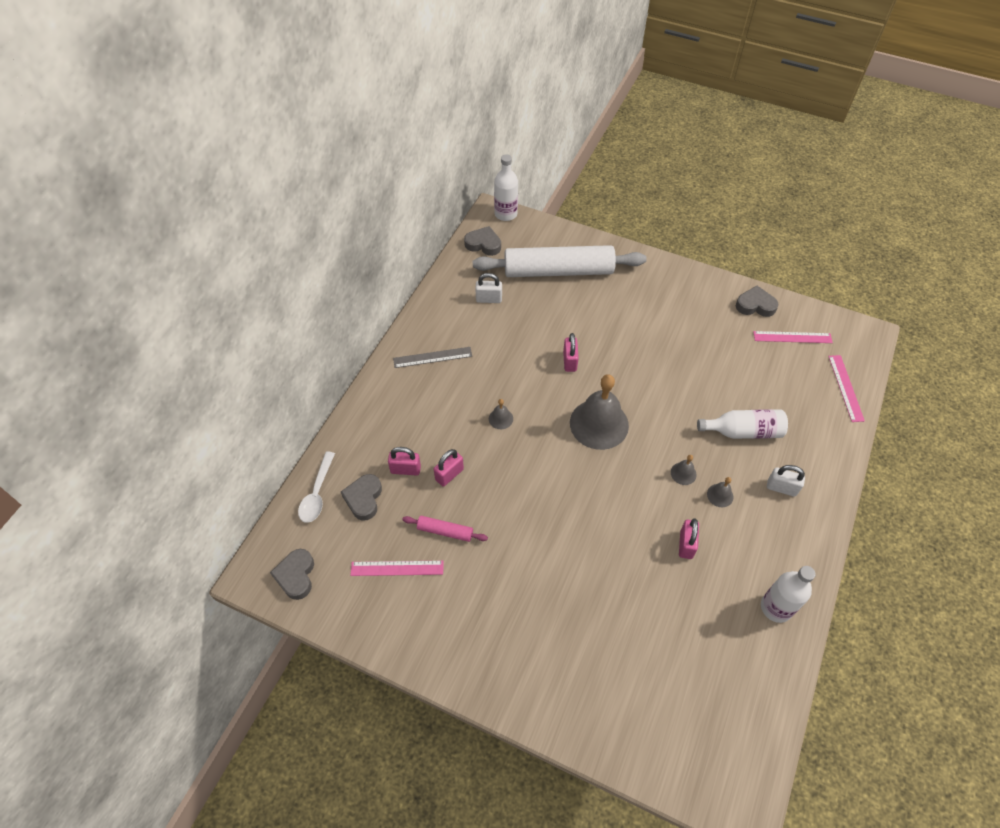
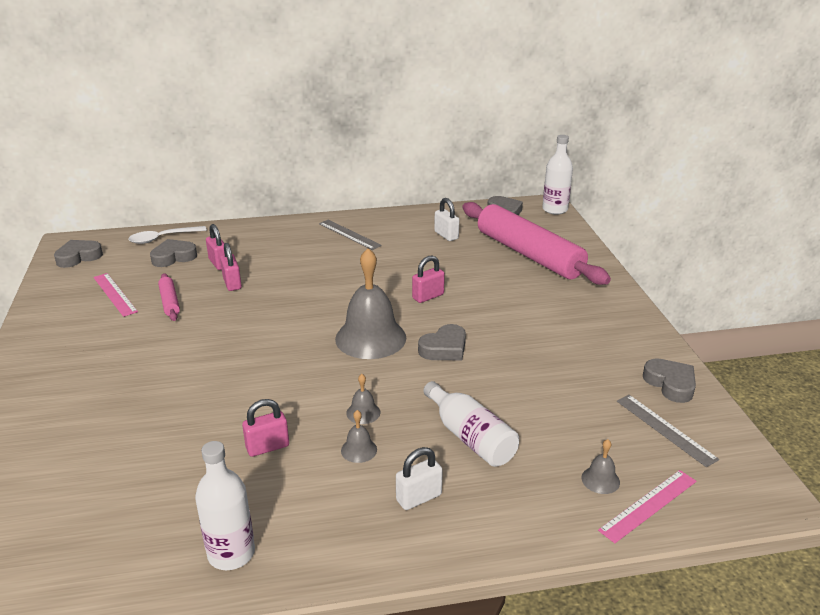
camera: 55 degrees right, 25 degrees down
pink padlock [434,449,464,487] -> pink padlock turned 60 degrees clockwise [220,243,242,291]
white rolling pin [473,245,647,277] -> pink rolling pin [462,202,611,285]
grey bell [489,399,513,429] -> grey bell moved to [582,439,620,494]
pink ruler [753,331,833,343] -> grey ruler [617,395,719,467]
white padlock [767,465,805,497] -> white padlock turned 75 degrees clockwise [396,447,443,510]
none -> grey heart [418,324,466,360]

